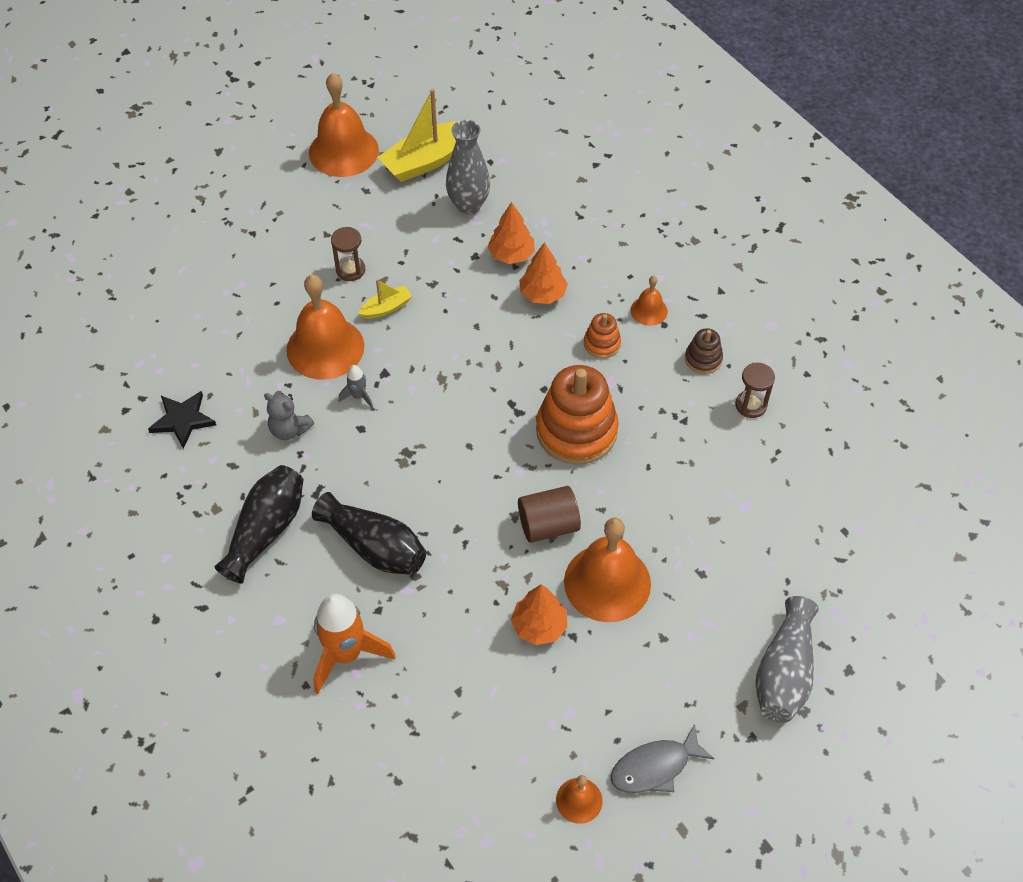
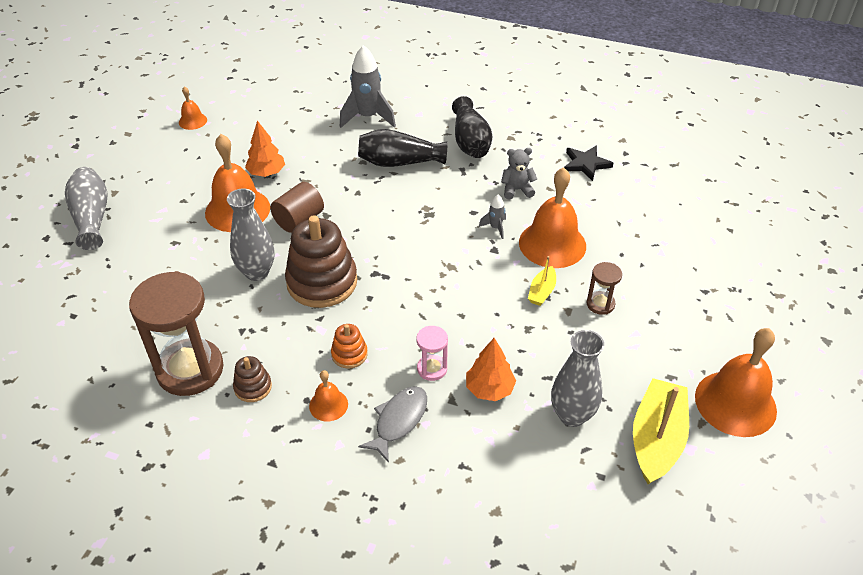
camera: 145 degrees right, 10 degrees down
orange rocket [313,594,396,694] -> grey rocket [340,45,396,128]
orange tree [519,242,568,304] -> pink hourglass [416,326,448,381]
orange stacking toy [536,365,619,465] -> brown stacking toy [285,215,357,308]
grey fish [610,724,714,793] -> grey fish moved to [358,386,427,463]
brown hourglass [735,363,775,418] -> brown hourglass [129,271,224,396], size x2.18
none -> grey vase [227,188,274,281]

